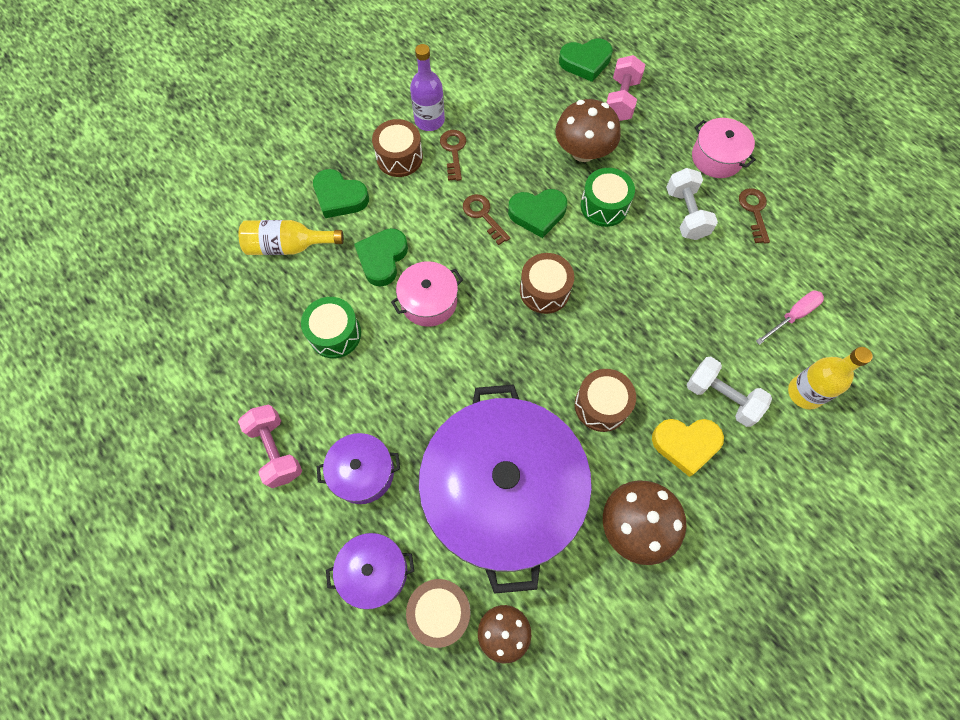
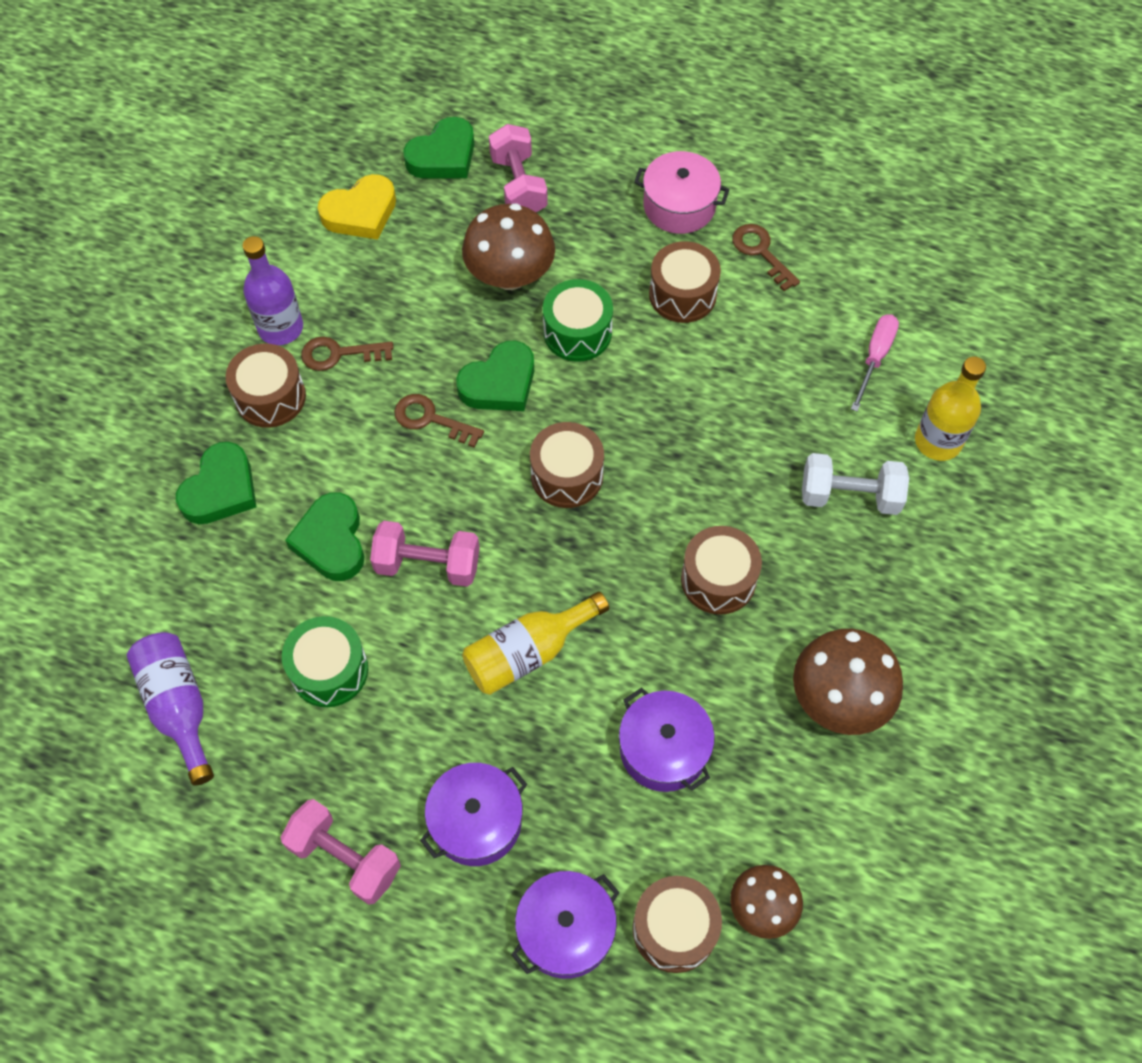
camera: 30 degrees left, 5 degrees down
yellow bottle [238,220,344,255] -> yellow bottle moved to [462,591,609,695]
green heart [313,169,369,218] -> green heart turned 60 degrees counterclockwise [176,442,256,524]
pink pot [391,261,463,327] -> pink dumbbell [370,521,480,587]
purple pot [418,384,592,594] -> purple pot [619,687,715,792], size x0.43
brown key [440,130,466,181] -> brown key turned 60 degrees counterclockwise [301,337,393,371]
yellow heart [652,419,724,477] -> yellow heart moved to [318,174,396,240]
white dumbbell [666,168,718,240] -> brown drum [649,241,721,323]
none -> purple bottle [127,632,214,786]

